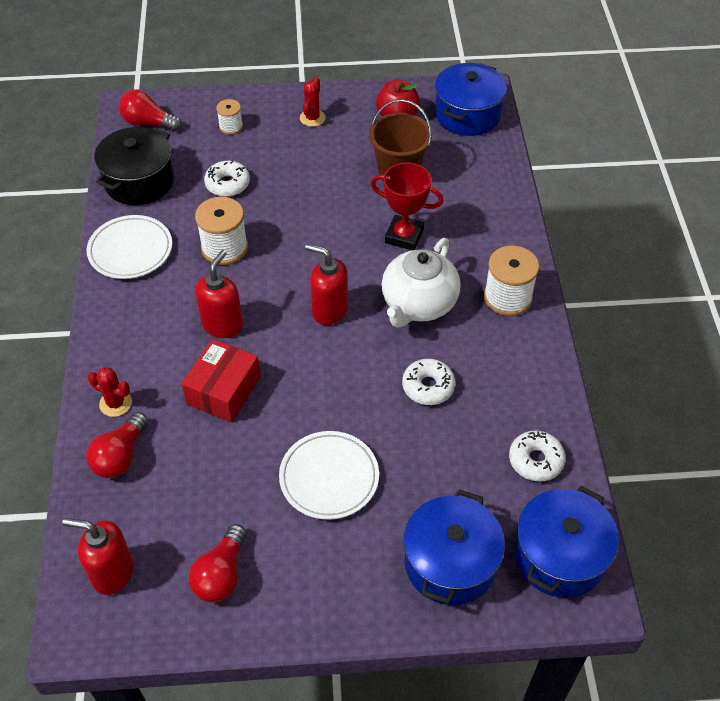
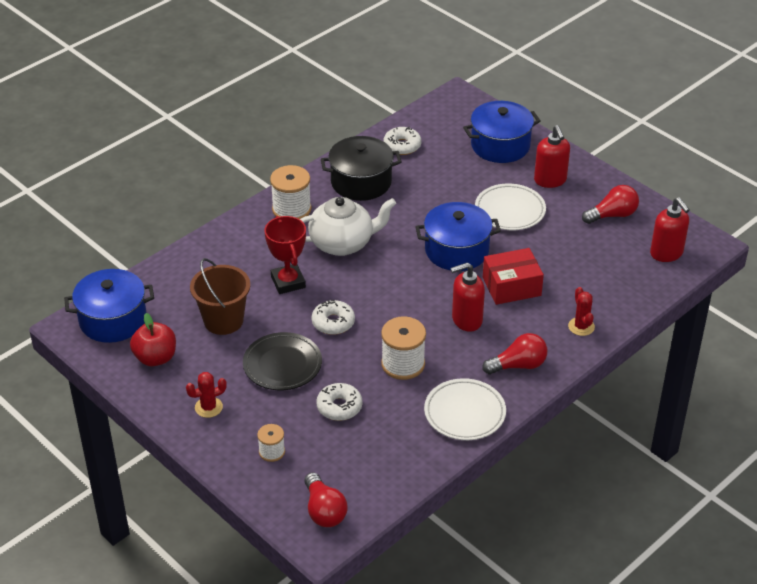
camera: 130 degrees left, 10 degrees down
red light bulb [86,412,148,478] -> red light bulb moved to [482,333,547,374]
black pot [94,127,174,205] -> black pot moved to [321,136,402,201]
red soap dispenser [305,244,348,325] -> red soap dispenser moved to [534,125,570,188]
white donut [402,359,455,405] -> white donut moved to [312,300,355,335]
blue pot [514,486,619,598] -> blue pot moved to [415,202,501,271]
none -> black plate [243,332,322,390]

